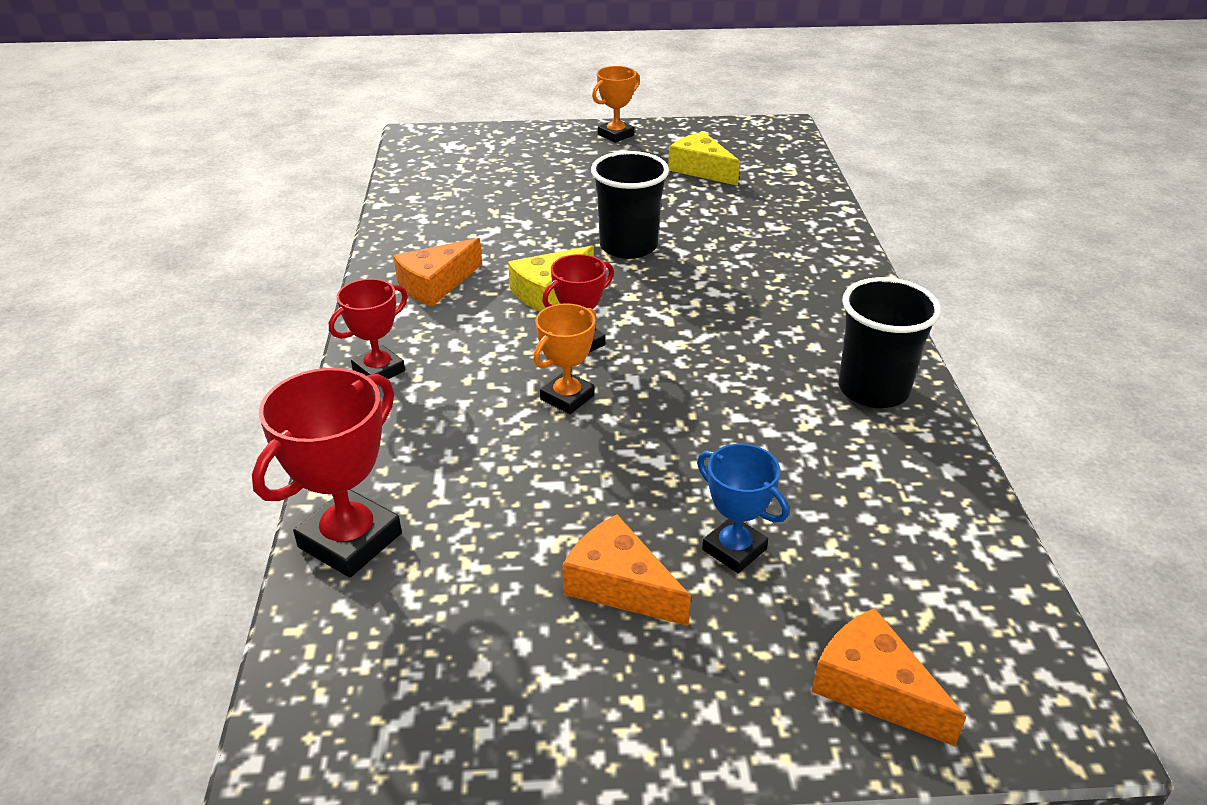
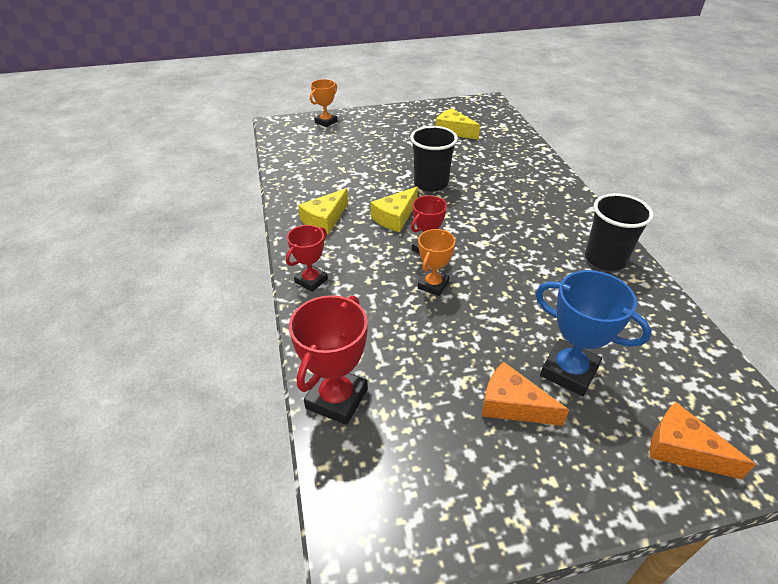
camera: 10 degrees left, 5 degrees up
orange cheese [394,238,482,307] -> yellow cheese [298,188,348,235]
orange trophy [592,66,640,143] -> orange trophy moved to [310,79,337,127]
blue trophy [697,444,789,573] -> blue trophy [536,270,652,396], size x1.60

